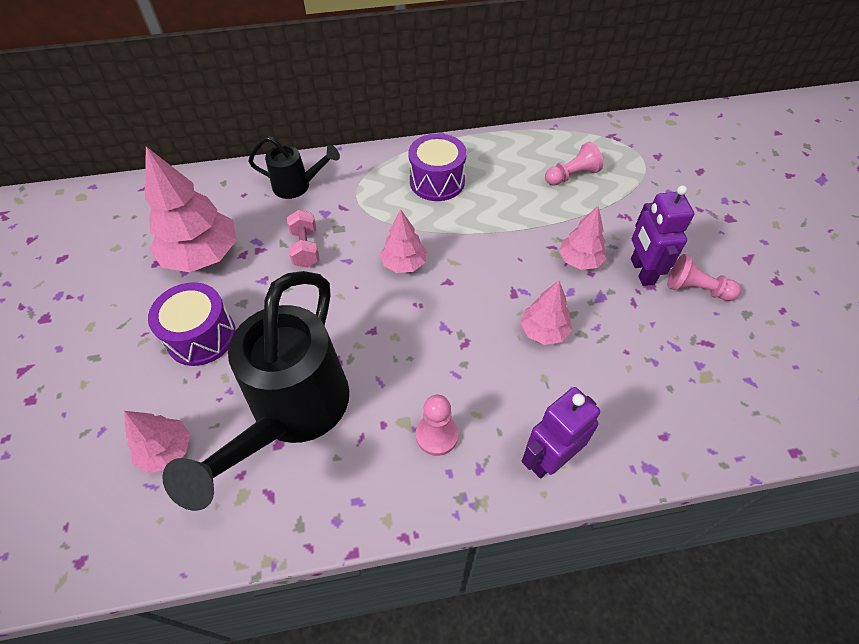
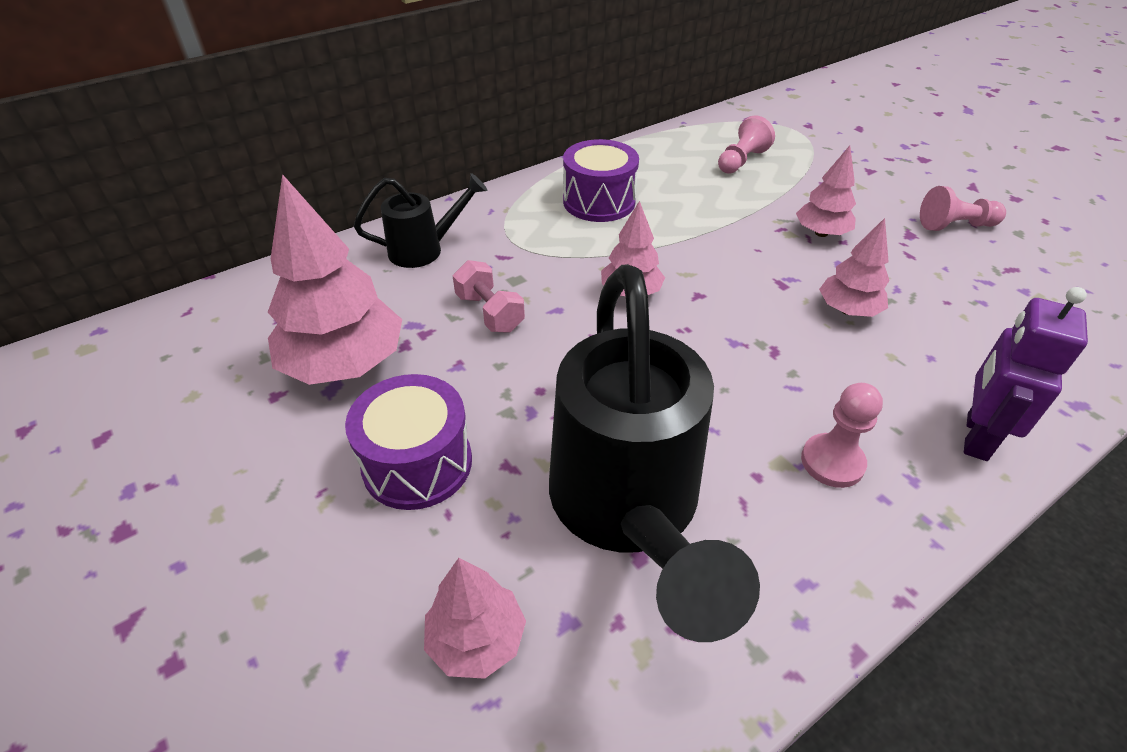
camera: 25 degrees left, 10 degrees down
purple robot [631,185,694,286] -> none

